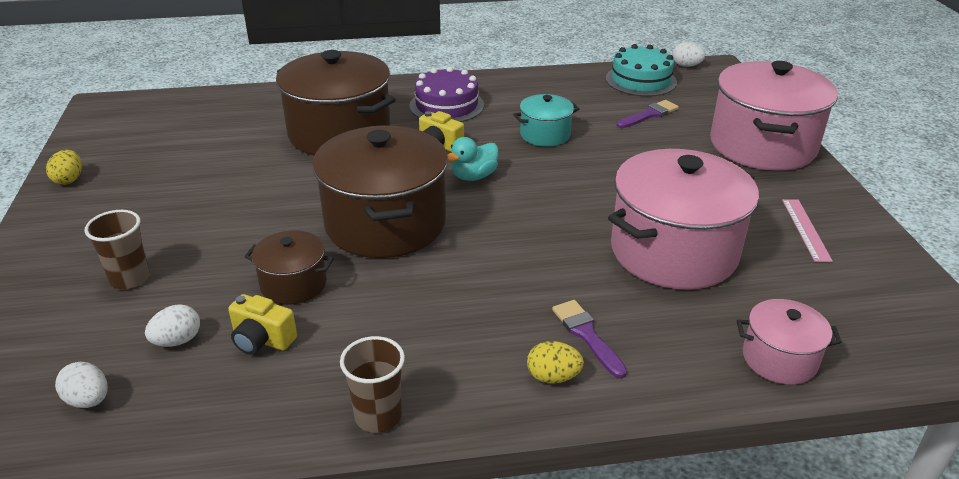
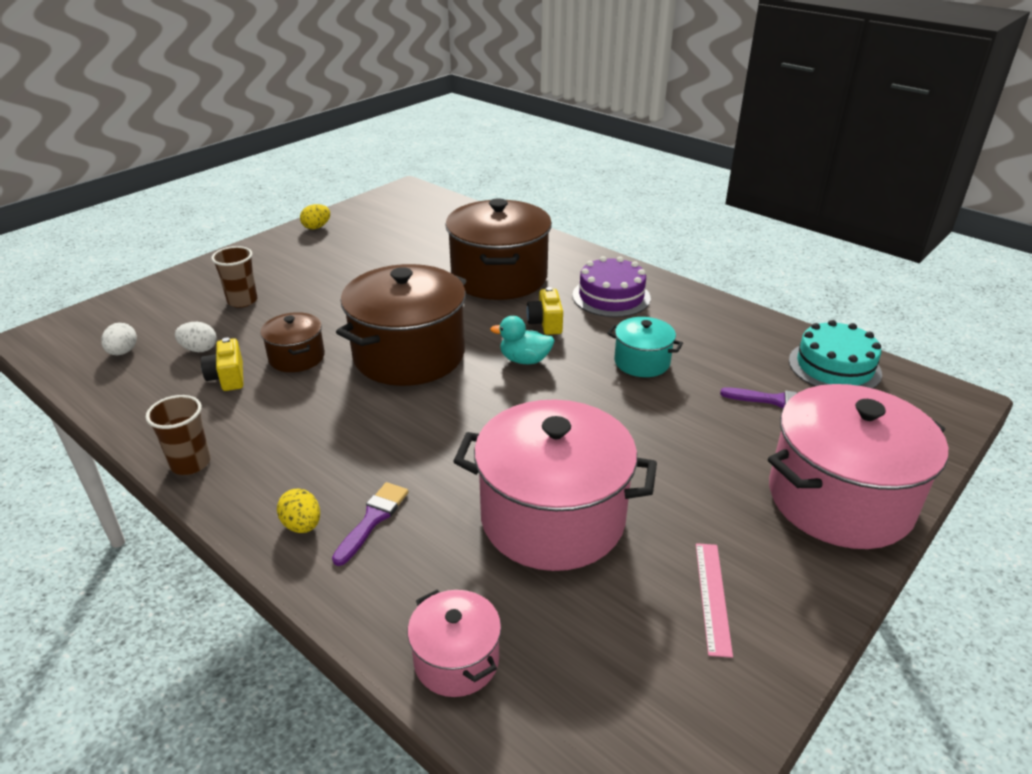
camera: 50 degrees right, 0 degrees up
white egg [672,42,705,67] -> none
pink ruler [782,199,833,262] -> pink ruler turned 45 degrees counterclockwise [696,543,733,658]

